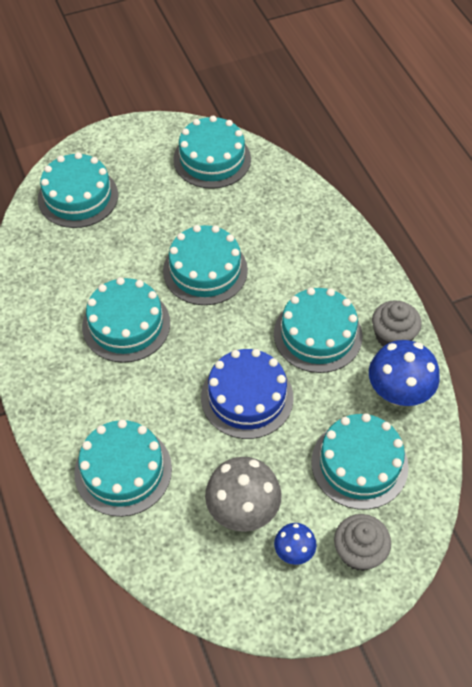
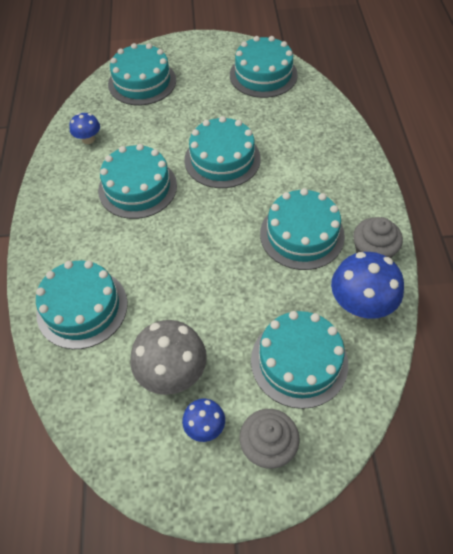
camera: 20 degrees right, 0 degrees up
blue cake [201,349,294,439] -> none
none -> blue mushroom [69,113,100,144]

